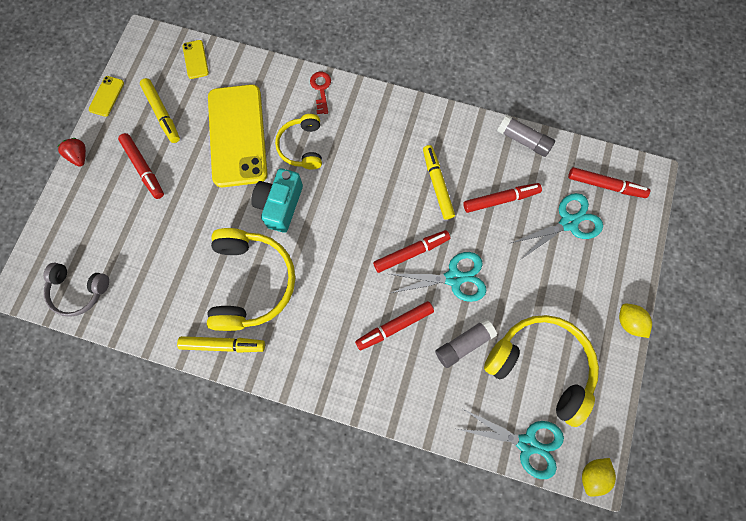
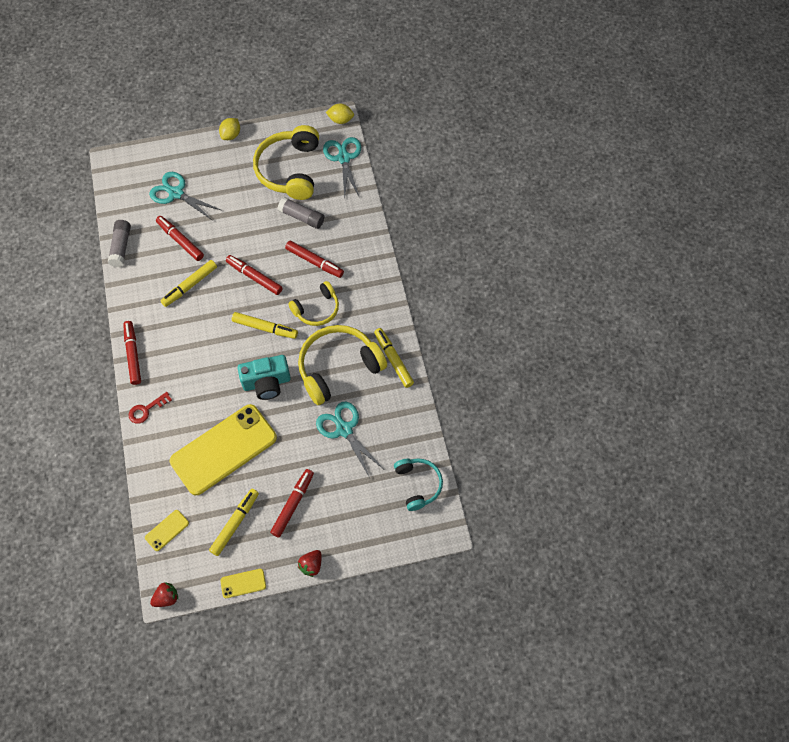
camera: 120 degrees left, 10 degrees down
grey headphones [43,263,109,317] -> turquoise headphones [394,458,443,511]
yellow headphones [275,114,322,169] -> yellow headphones moved to [288,281,339,326]
turquoise scissors [390,252,487,302] -> turquoise scissors moved to [316,401,383,478]
red marker [568,167,650,198] -> red marker moved to [123,321,141,385]
none -> red strawberry [150,582,178,607]
none -> yellow marker [232,312,298,339]

